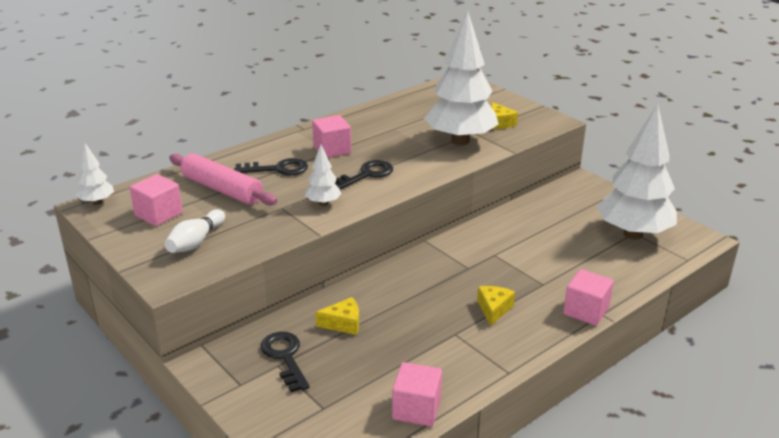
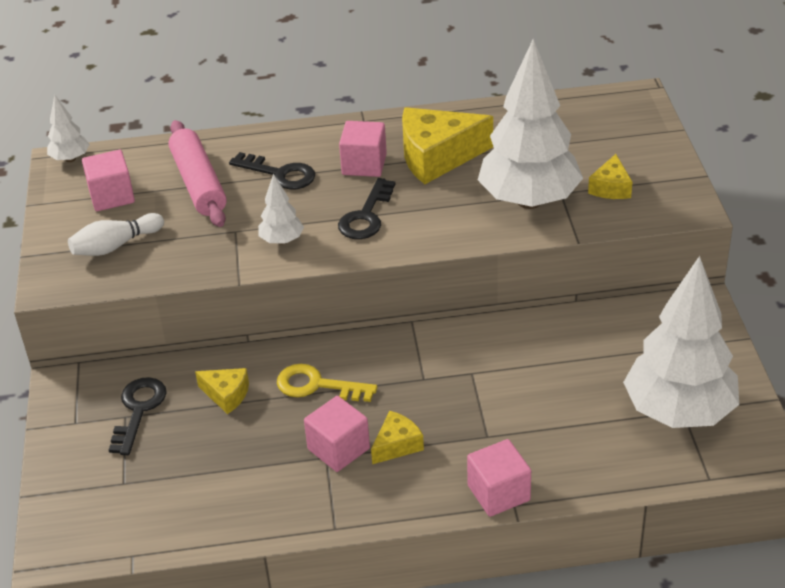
camera: 35 degrees right, 10 degrees up
black key [335,160,393,190] -> black key turned 120 degrees clockwise [338,178,395,239]
pink cube [392,362,442,427] -> pink cube moved to [304,396,370,472]
none -> yellow key [277,364,377,402]
none -> yellow cheese [402,107,493,184]

